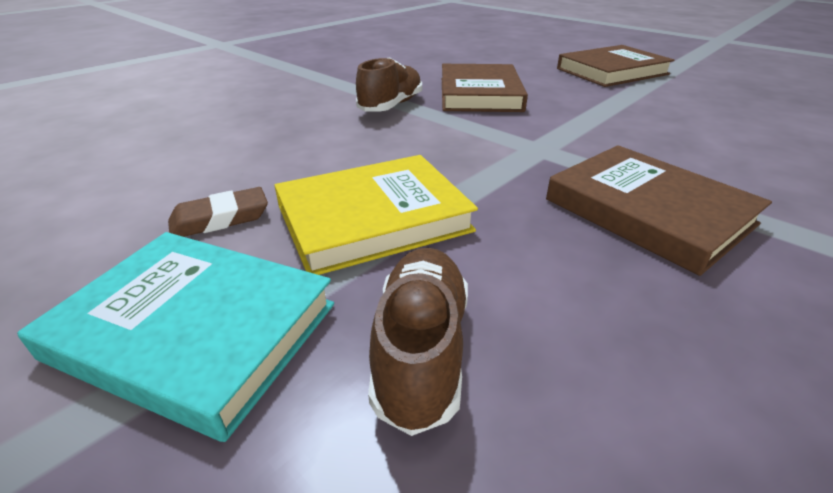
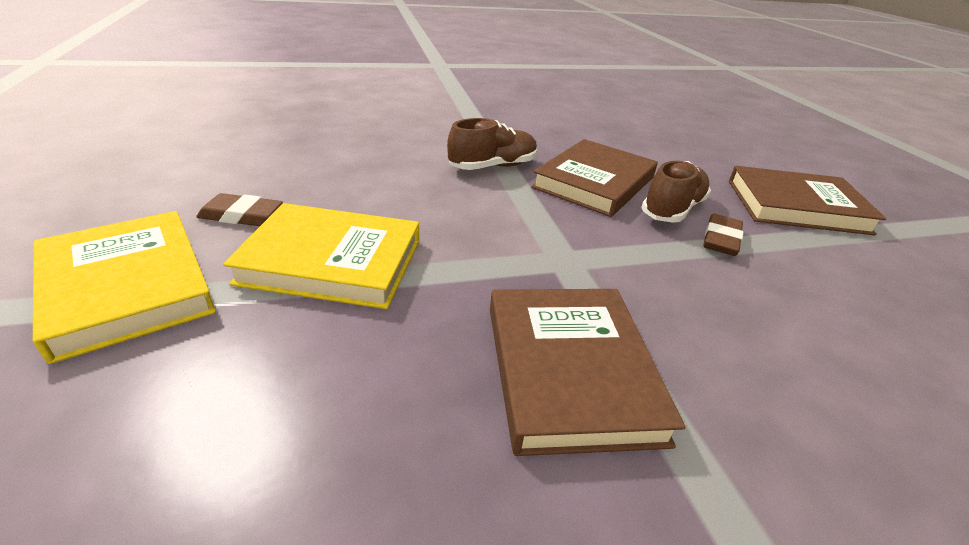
camera: 30 degrees right, 0 degrees up
turquoise book [17,232,334,442] -> yellow book [33,211,216,364]
brown shoe [368,248,468,436] -> brown shoe moved to [641,161,711,223]
none -> brown eraser [703,214,743,256]

